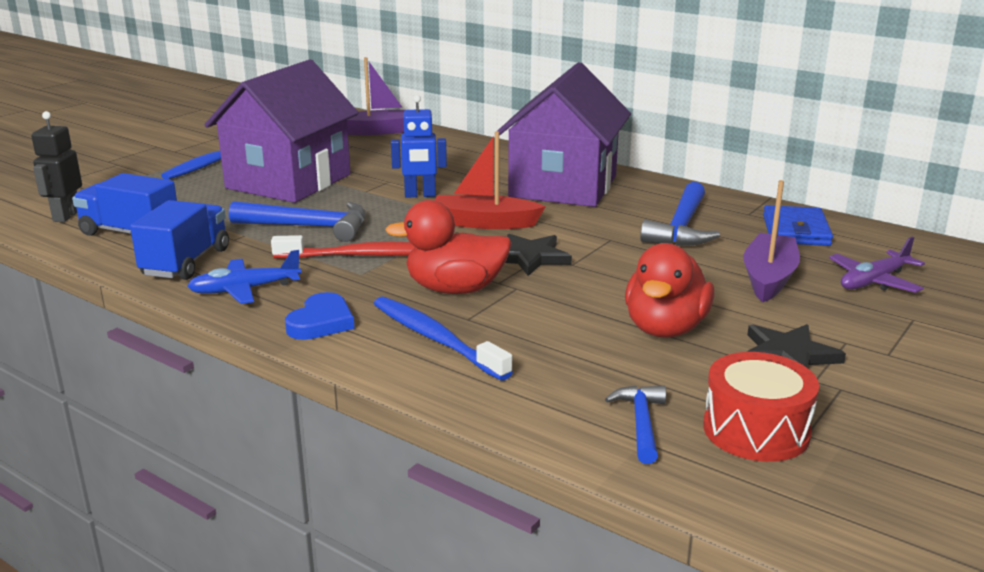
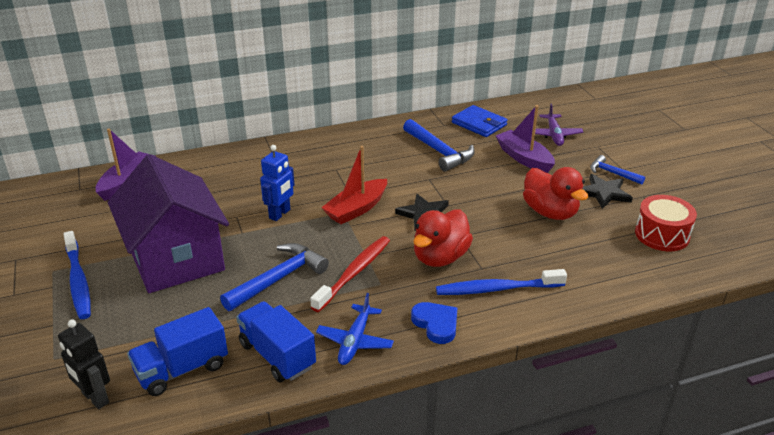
camera: 55 degrees left, 10 degrees up
purple house [497,62,631,207] -> none
blue hammer [605,385,666,464] -> blue hammer moved to [590,155,645,185]

